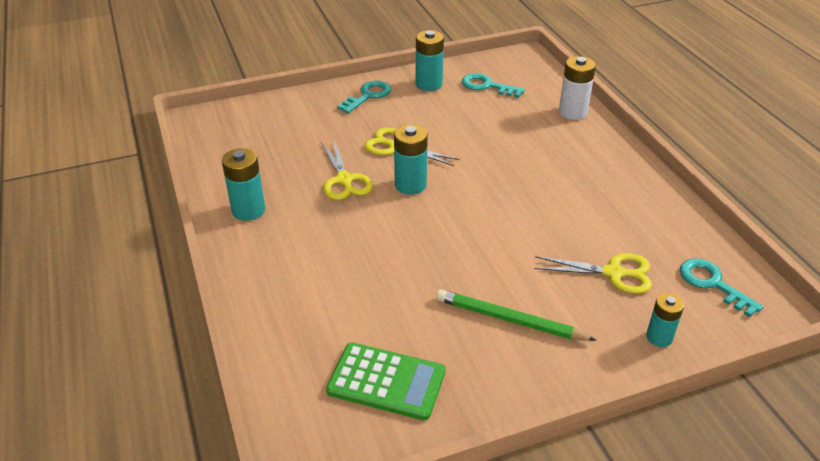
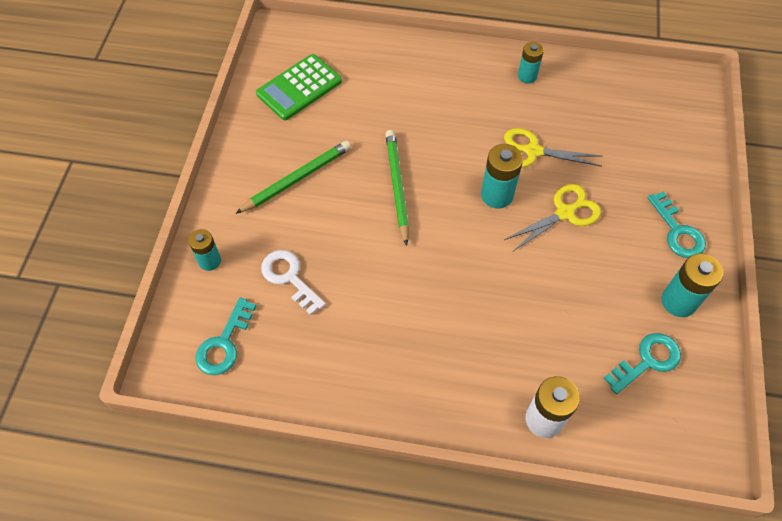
camera: 120 degrees right, 20 degrees up
turquoise battery [222,148,265,221] -> turquoise battery [518,42,544,83], size x0.66
yellow scissors [534,253,652,294] -> white key [261,250,326,315]
turquoise key [680,258,763,317] -> turquoise key turned 120 degrees clockwise [195,298,256,375]
none -> green pencil [386,130,409,246]

